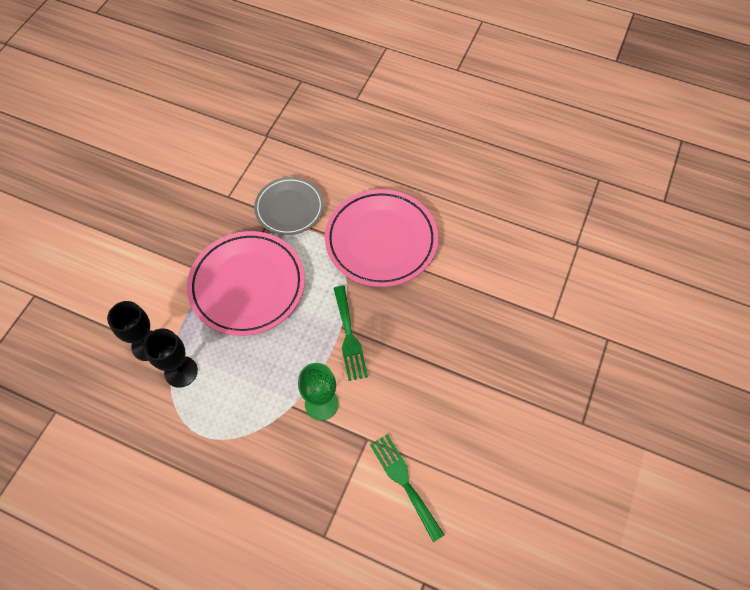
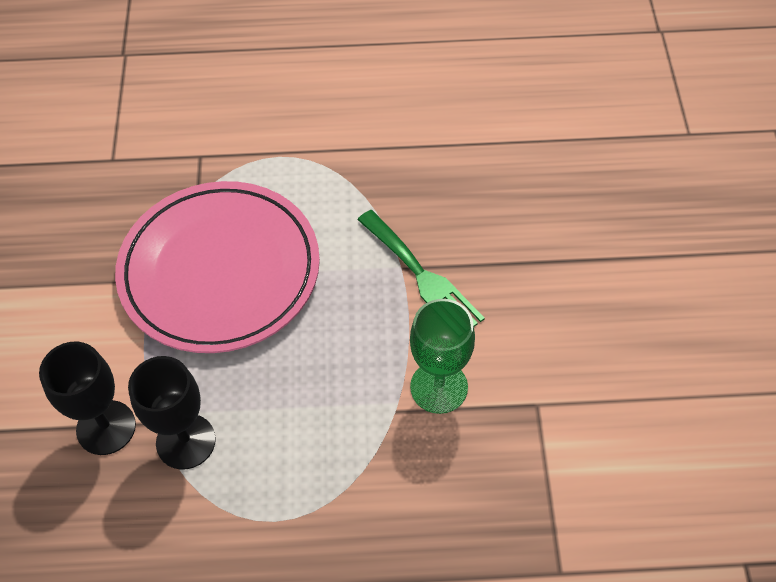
camera: 25 degrees left, 5 degrees down
grey plate [254,177,324,235] -> none
pink plate [325,189,438,287] -> none
green fork [370,434,444,542] -> none

